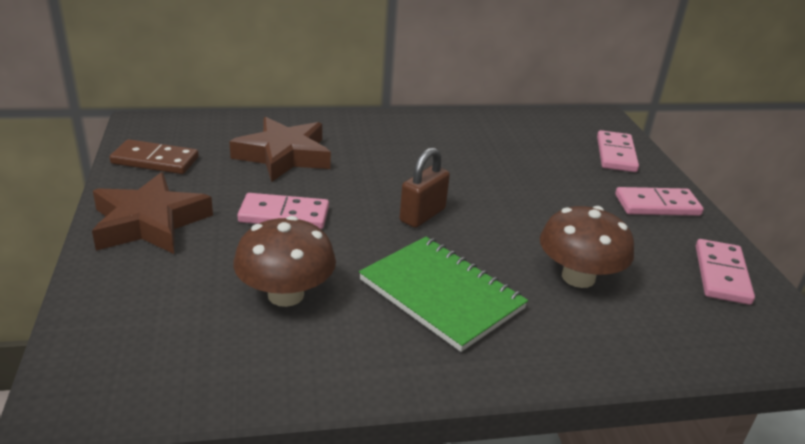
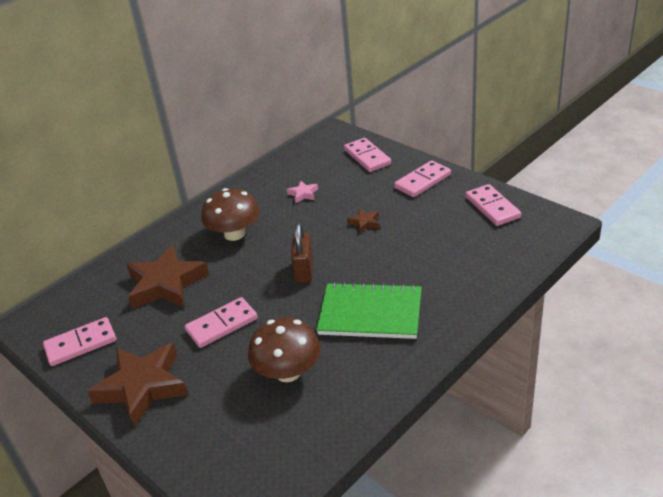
camera: 30 degrees left, 5 degrees up
brown domino [110,139,199,174] -> pink domino [43,317,116,366]
brown mushroom [540,206,634,288] -> brown mushroom moved to [201,188,260,241]
none -> pink star [287,181,318,203]
none -> brown star [347,208,379,234]

